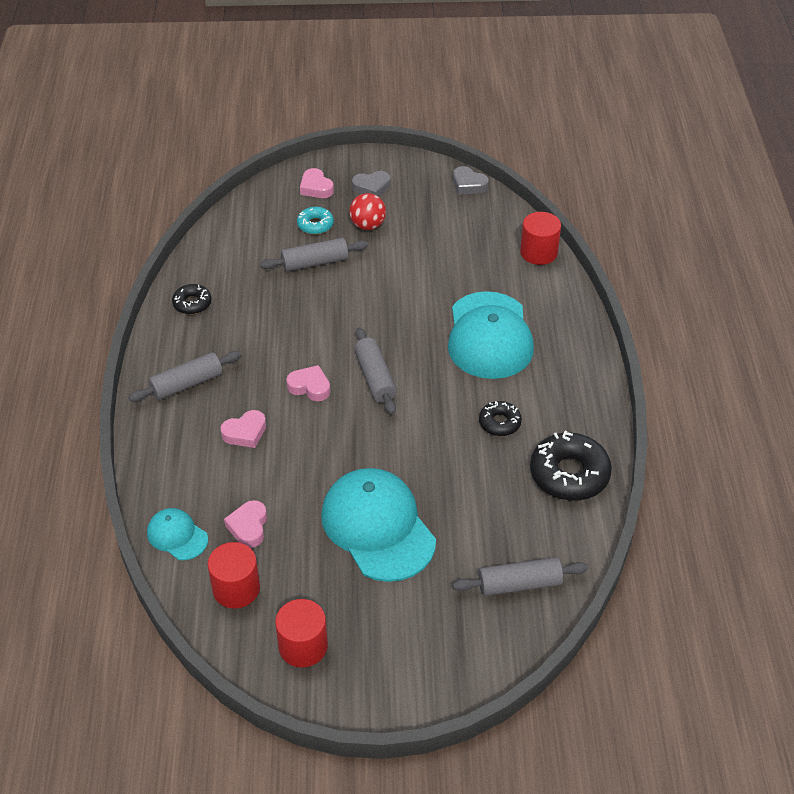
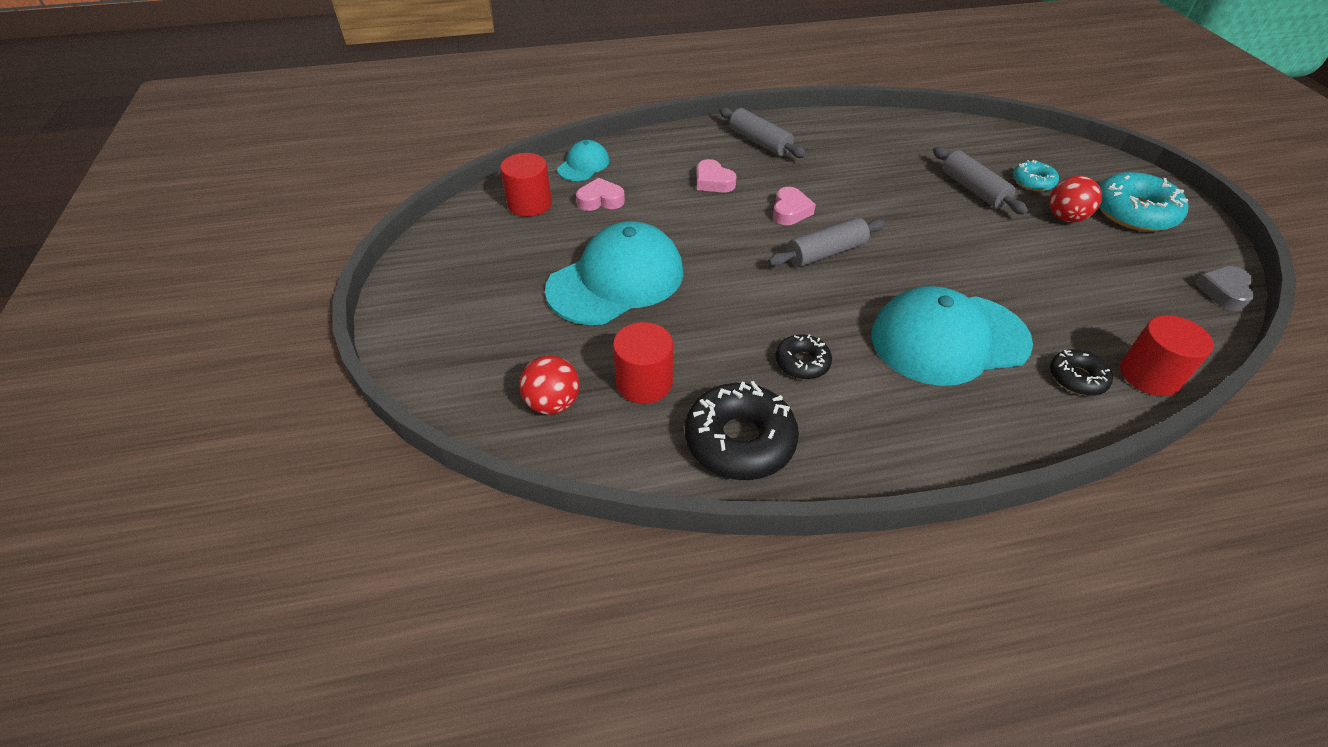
camera: 80 degrees right, 0 degrees up
black donut [172,284,212,314] -> black donut moved to [1050,349,1113,396]
red cylinder [275,599,328,667] -> red cylinder moved to [613,322,673,404]
pink heart [300,168,334,198] -> none
grey heart [352,171,390,197] -> turquoise donut [1099,172,1188,232]
grey rolling pin [453,557,588,596] -> red ball [519,355,580,415]

